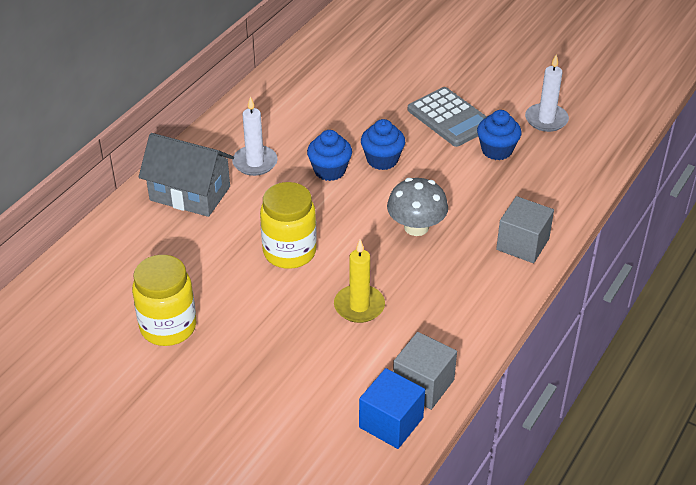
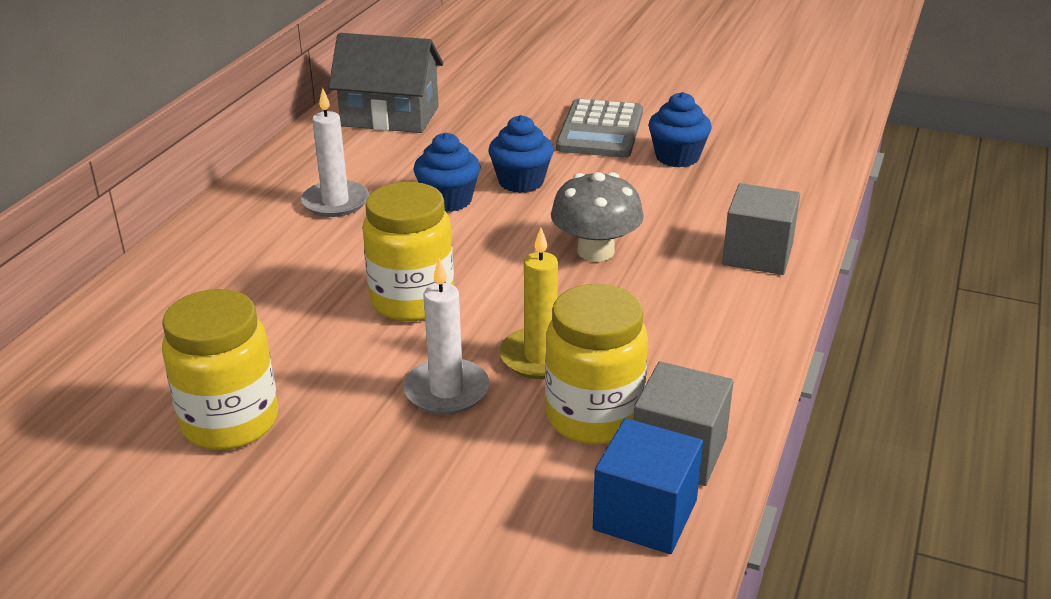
camera: 10 degrees left, 10 degrees down
grey house [139,133,234,217] -> grey house moved to [328,33,443,133]
grey calculator [408,87,487,147] -> grey calculator turned 60 degrees clockwise [556,98,643,158]
white candle [525,54,569,132] -> white candle moved to [403,258,489,415]
none -> yellow jar [545,284,648,444]

